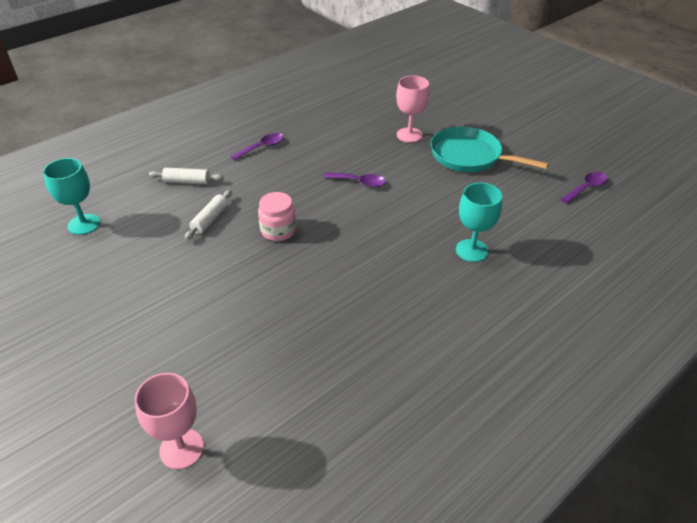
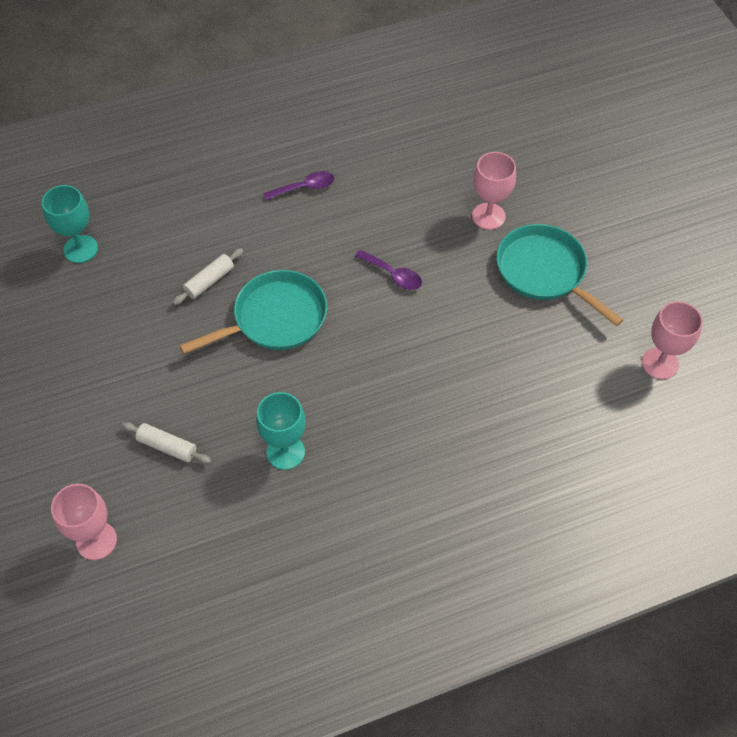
camera: 20 degrees right, 15 degrees up
white rolling pin [149,168,224,184] -> white rolling pin moved to [122,422,211,464]
pink jar [258,192,297,241] -> turquoise pan [180,270,327,354]
turquoise goblet [456,183,502,262] -> turquoise goblet moved to [256,392,306,470]
purple spoon [561,172,608,204] -> pink goblet [642,301,703,379]

